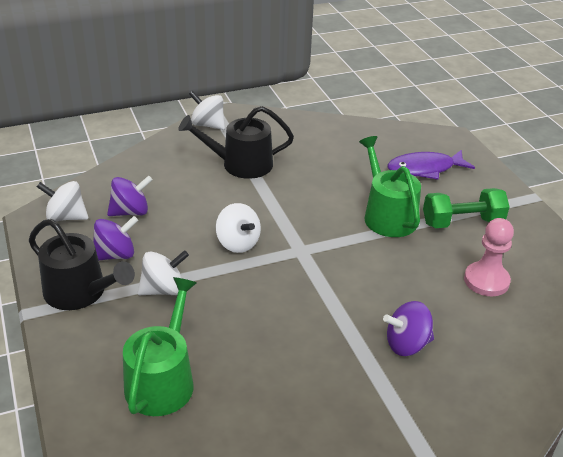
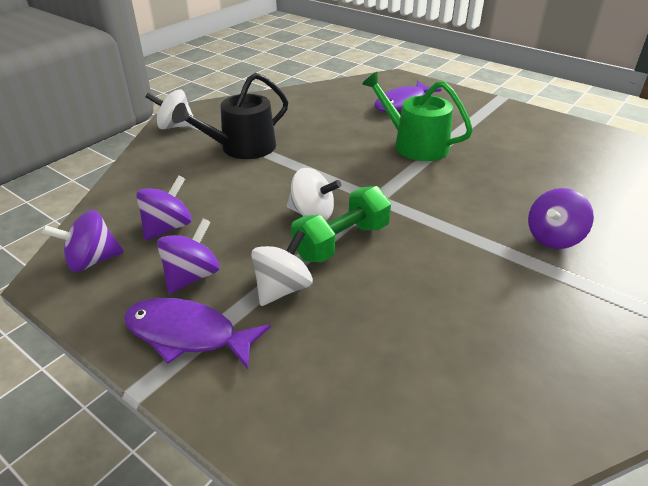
camera: 30 degrees left, 0 degrees up
black watering can [29,219,135,310] -> purple fish [124,298,271,369]
white spinning top [37,181,88,221] -> purple spinning top [42,210,124,272]
green watering can [123,277,197,416] -> none
green dumbbell [423,188,510,228] -> green dumbbell moved to [291,186,391,263]
pink pawn [464,218,514,297] -> none

